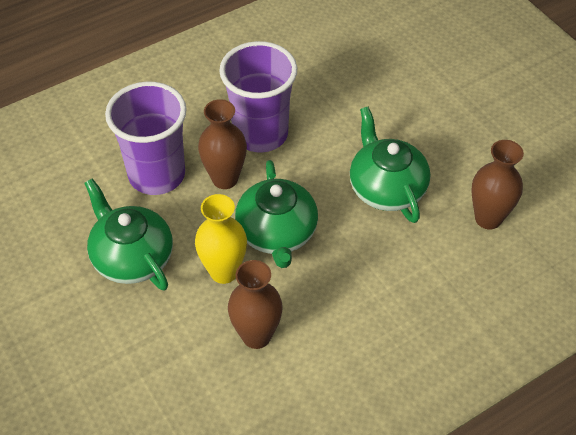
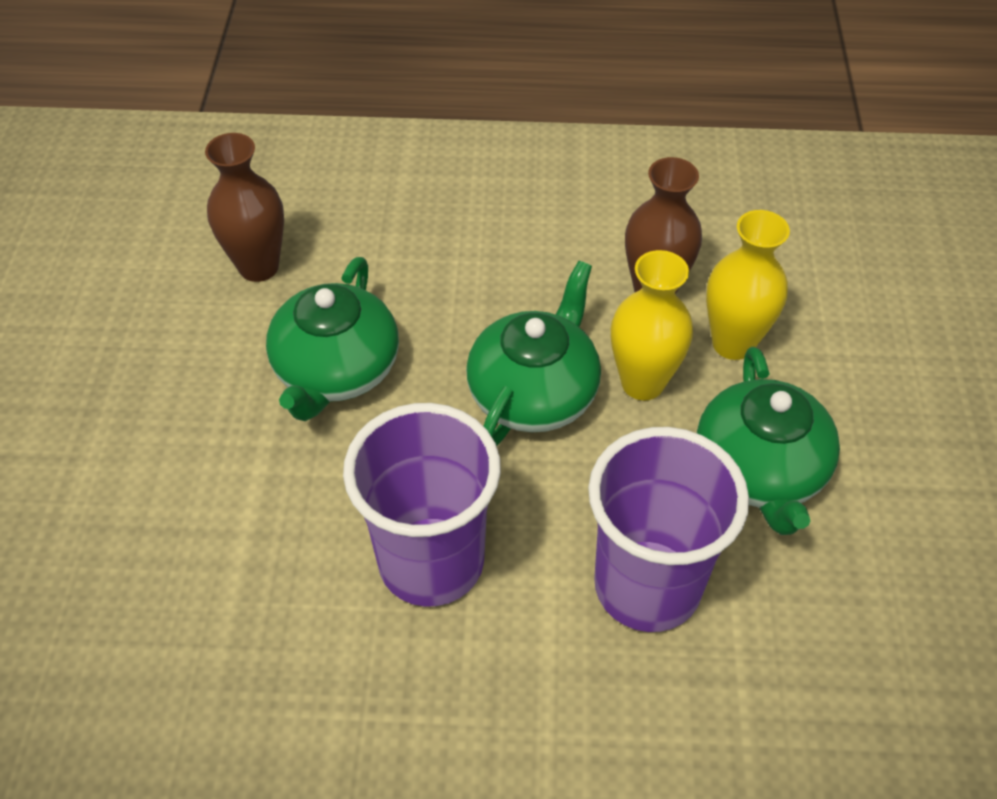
camera: 145 degrees left, 0 degrees up
brown vase [198,99,247,189] -> none
none -> yellow vase [706,210,790,360]

